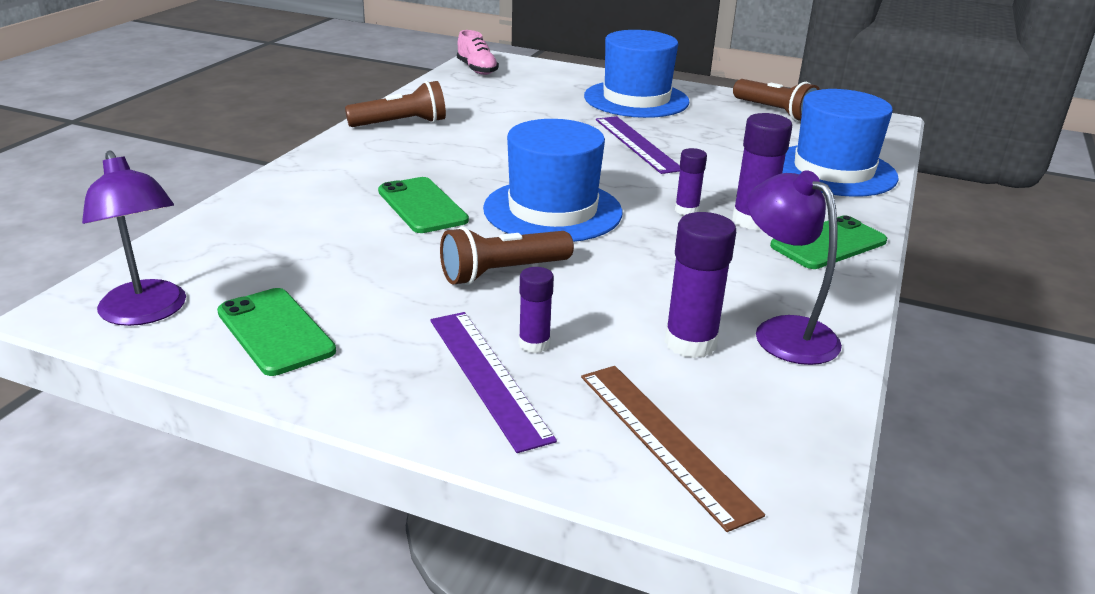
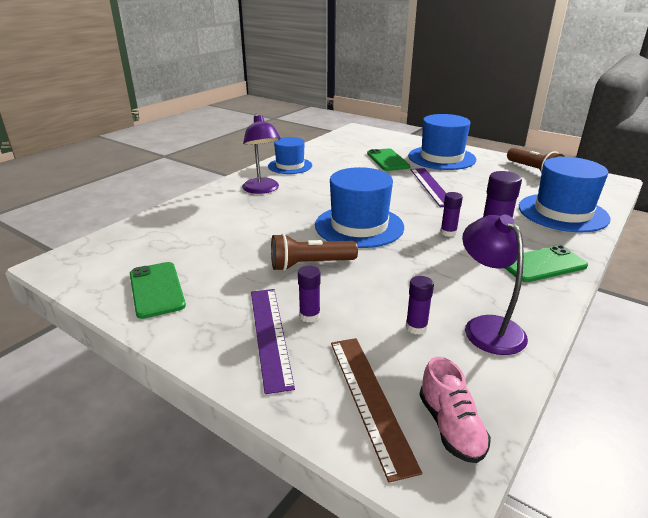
camera: 15 degrees right, 0 degrees up
purple lamp [82,151,186,326] -> purple lamp moved to [242,114,281,194]
brown flashlight [345,81,446,127] -> blue hat [268,137,312,174]
green phone [378,177,469,233] -> green phone moved to [367,148,410,171]
pink shoe [457,30,499,75] -> pink shoe moved to [419,357,491,463]
purple glue stick [665,212,736,358] -> purple glue stick [406,276,434,335], size x0.60

